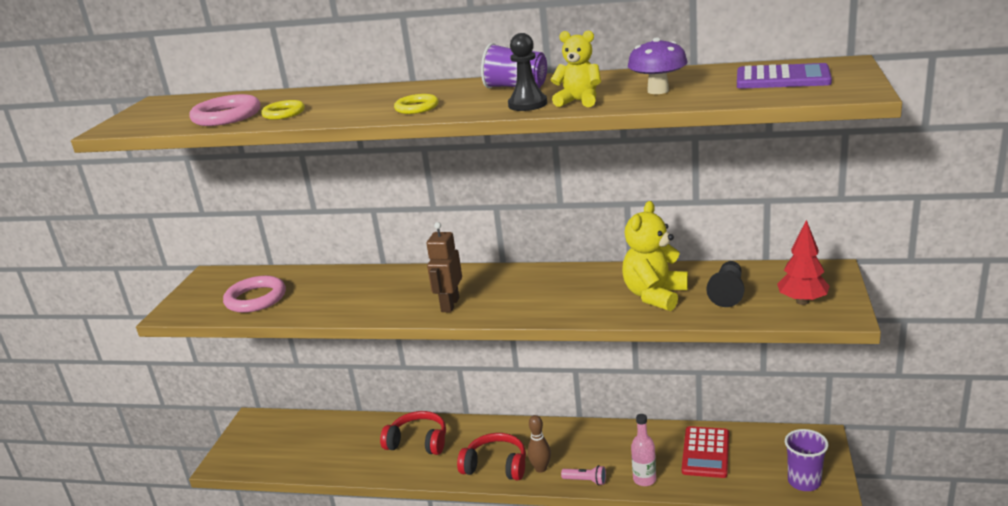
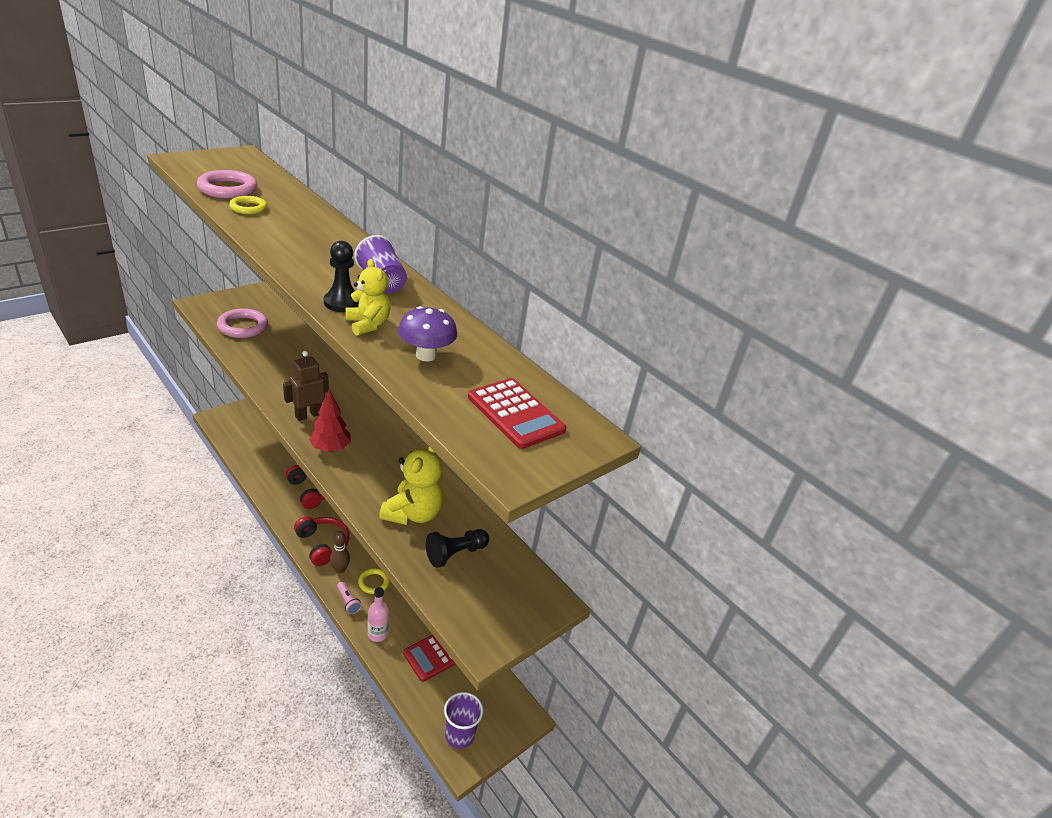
camera: 30 degrees right, 10 degrees up
yellow ring [394,94,439,114] -> yellow ring moved to [358,568,390,594]
yellow teddy bear [622,201,688,311] -> yellow teddy bear turned 135 degrees clockwise [379,447,444,525]
purple calculator [737,63,832,89] -> red calculator [468,378,566,449]
red tree [777,220,830,305] -> red tree moved to [309,390,351,452]

